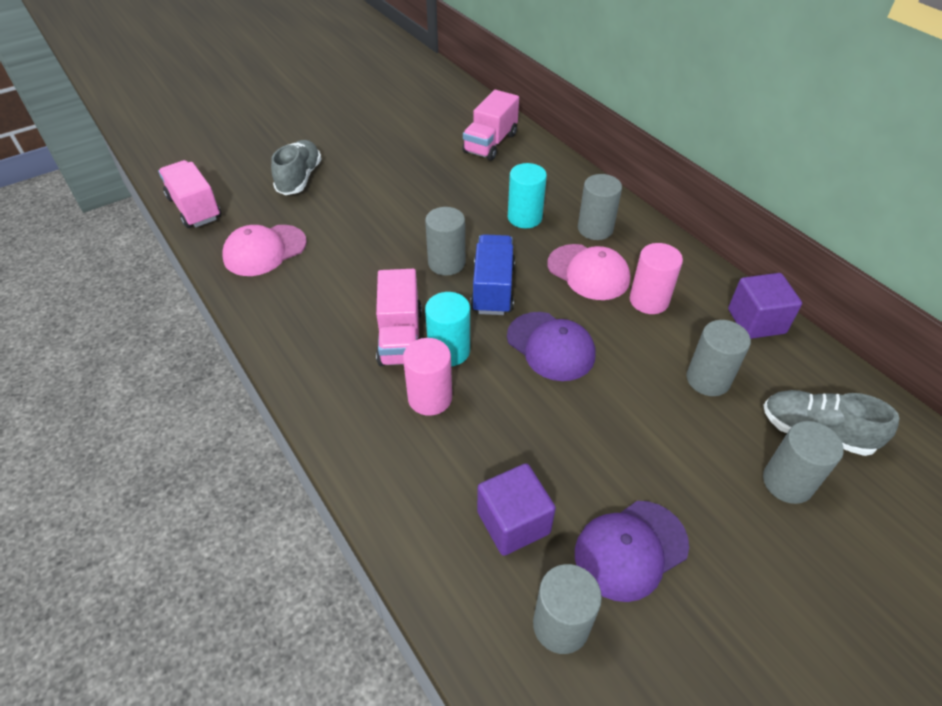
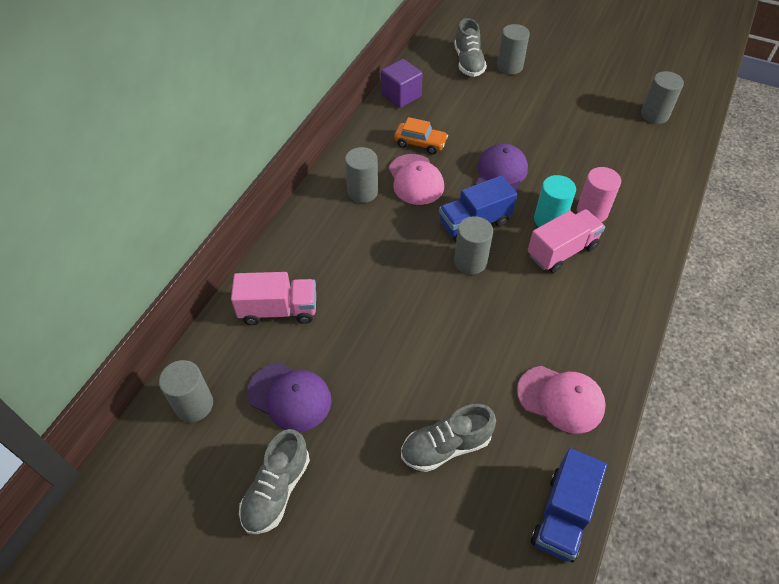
camera: 120 degrees left, 5 degrees up
pink truck [158,160,221,228] -> blue truck [531,448,607,562]
purple cube [477,463,556,556] -> none
turquoise cylinder [508,163,547,228] -> none
pink cap [547,244,630,300] -> pink cap turned 150 degrees clockwise [389,154,444,205]
purple cap [575,501,689,602] -> purple cap moved to [247,363,332,432]
pink cylinder [630,243,683,314] -> orange car [394,117,448,154]
grey cylinder [687,320,751,396] -> grey cylinder moved to [159,360,213,422]
none -> grey shoe [239,429,310,534]

